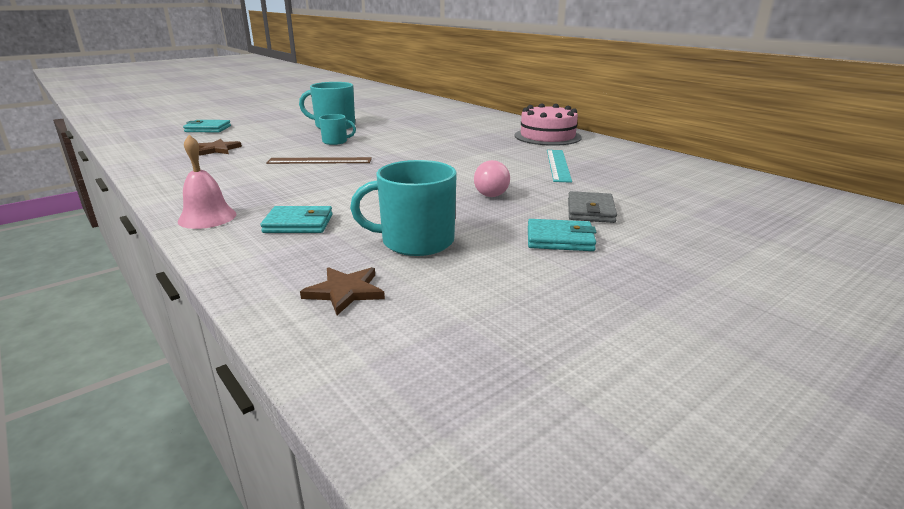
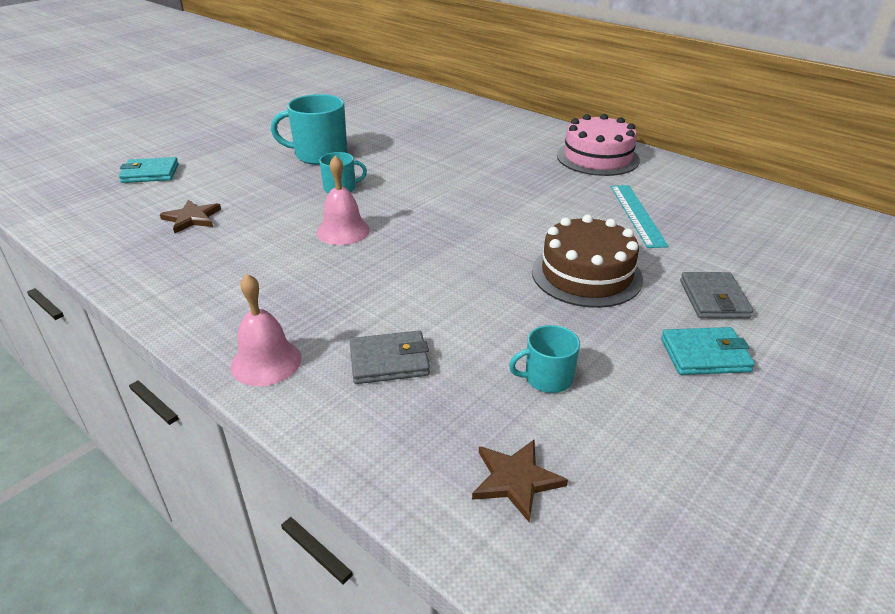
camera: 10 degrees left, 10 degrees up
turquoise wallet [260,206,332,233] -> grey wallet [350,331,430,384]
brown ruler [266,157,372,164] -> pink bell [317,155,370,245]
turquoise mug [350,160,457,256] -> turquoise mug [509,325,580,393], size x0.56
pink light bulb [474,160,510,197] -> brown cake [532,214,643,308]

